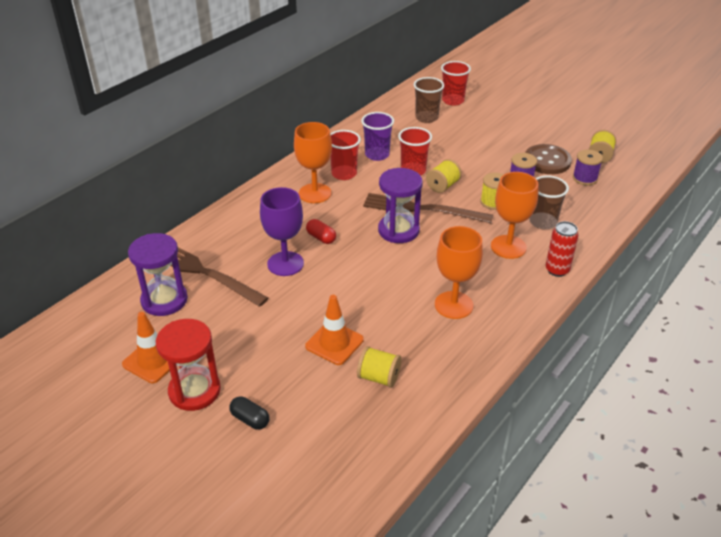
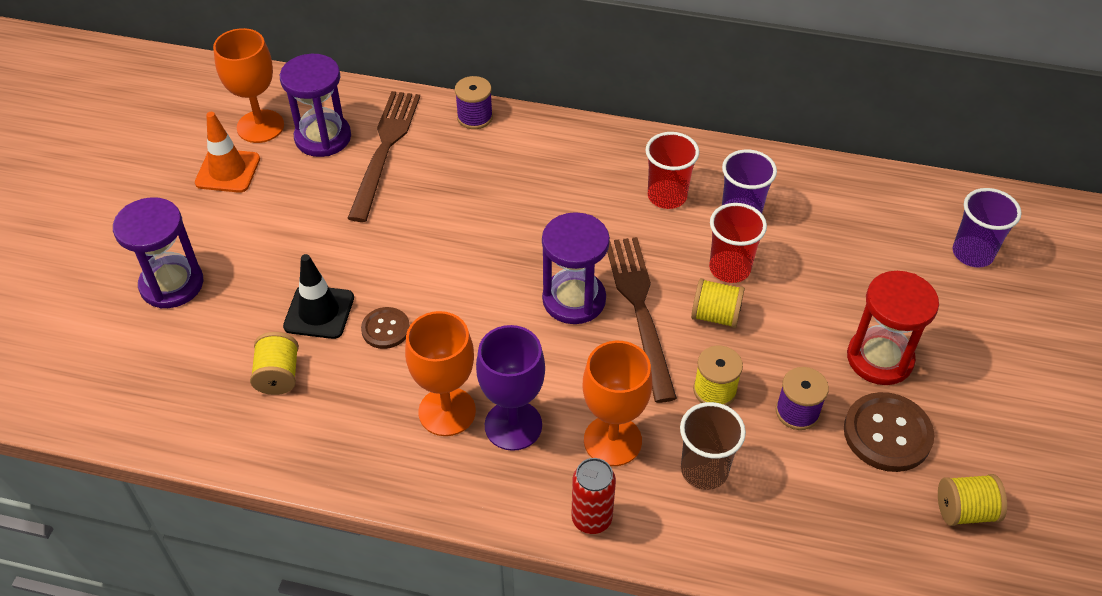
camera: 65 degrees right, 10 degrees up
red hourglass [156,319,221,411] -> red hourglass moved to [847,271,939,385]
black capsule [229,397,270,430] -> purple hourglass [113,197,203,308]
purple goblet [260,187,304,276] -> purple goblet moved to [476,325,545,451]
orange goblet [294,122,332,203] -> orange goblet moved to [213,28,284,143]
orange traffic cone [305,295,364,365] -> black traffic cone [283,254,354,339]
red capsule [306,219,336,244] -> none
brown cup [414,77,444,123] -> none
red cup [441,61,471,106] -> purple cup [953,188,1022,268]
purple spool [573,150,603,185] -> purple spool moved to [455,76,493,129]
none -> brown button [361,307,410,349]

